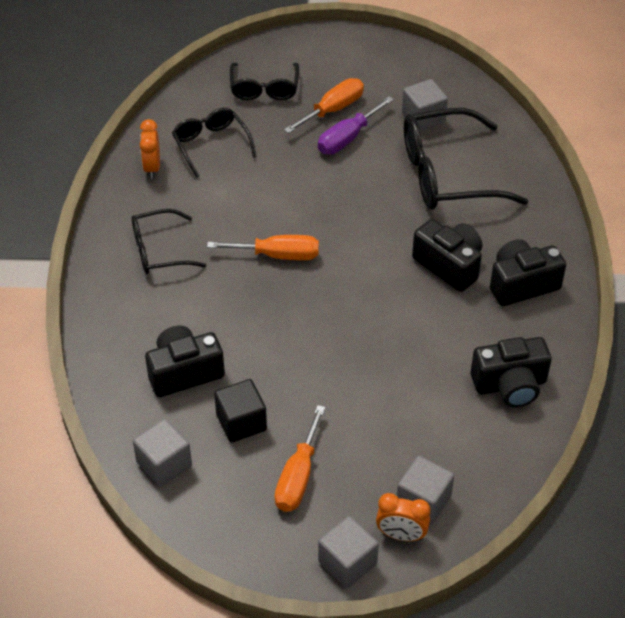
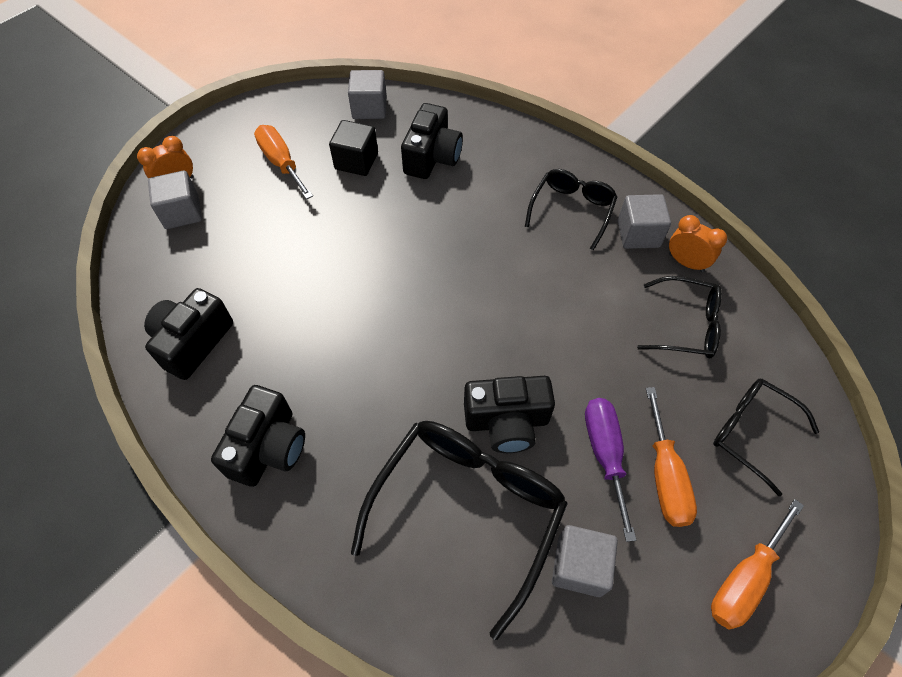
camera: 130 degrees right, 10 degrees up
orange screwdriver [207,235,319,260] -> orange screwdriver moved to [711,499,804,630]
grey cube [318,516,379,588] -> grey cube moved to [618,194,671,249]
black camera [412,219,482,292] -> black camera moved to [464,376,555,453]

